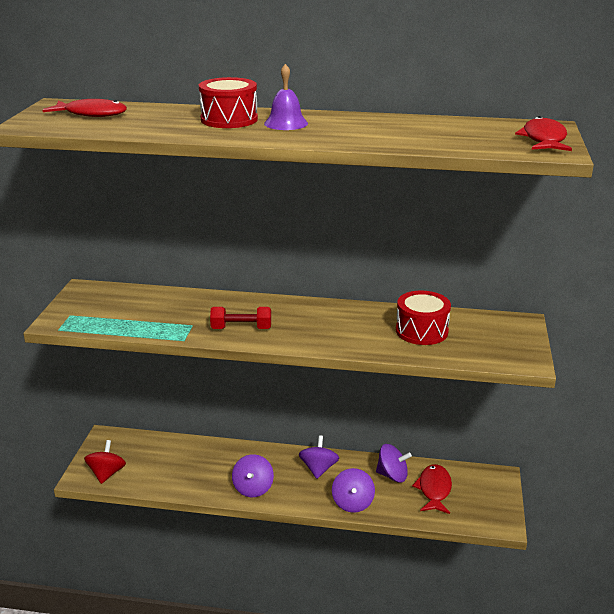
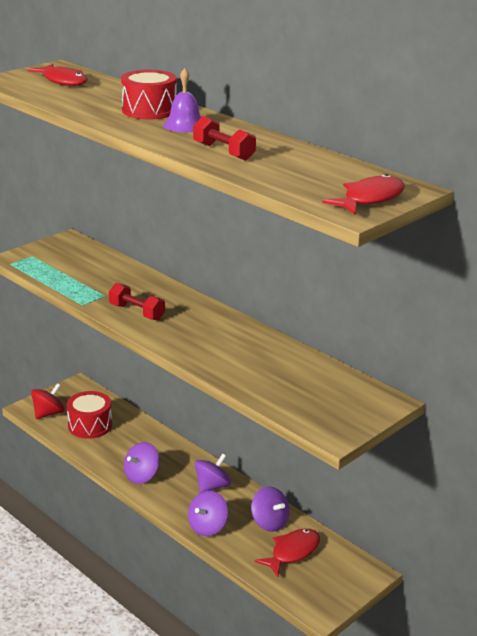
camera: 35 degrees right, 0 degrees up
red drum [396,290,451,345] -> red drum moved to [67,391,112,439]
none -> red dumbbell [193,116,256,161]

